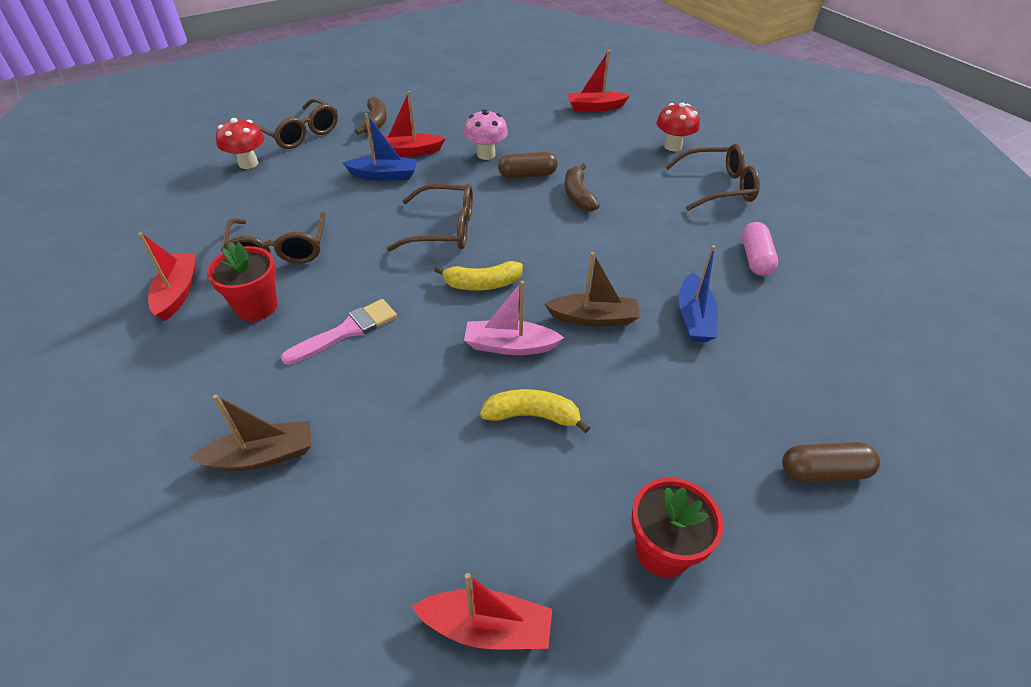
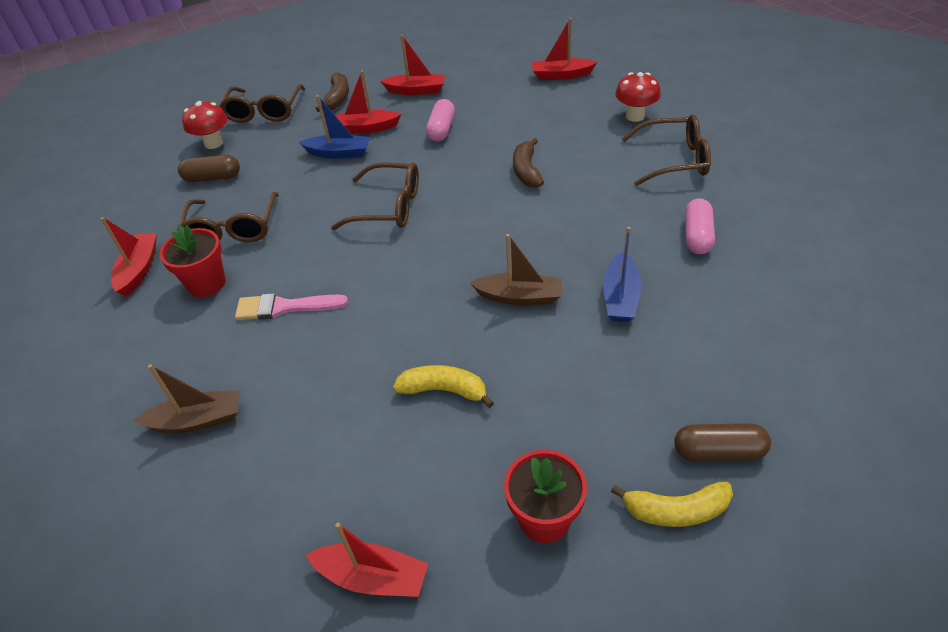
camera: 10 degrees right, 0 degrees up
brown glasses [256,98,338,149] -> brown glasses turned 45 degrees clockwise [220,84,305,123]
pink brush [281,299,397,365] -> pink brush turned 150 degrees counterclockwise [235,293,348,320]
yellow banana [434,261,523,291] -> yellow banana moved to [611,482,733,527]
pink mushroom [464,109,508,160] -> pink capsule [426,99,455,142]
pink boat [464,281,564,355] -> none
brown capsule [498,152,558,178] -> brown capsule moved to [178,155,240,182]
none -> red boat [381,35,445,95]

